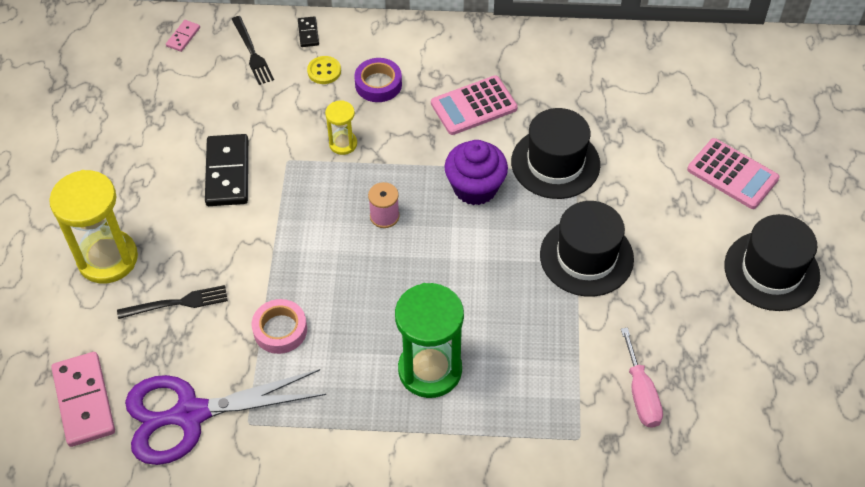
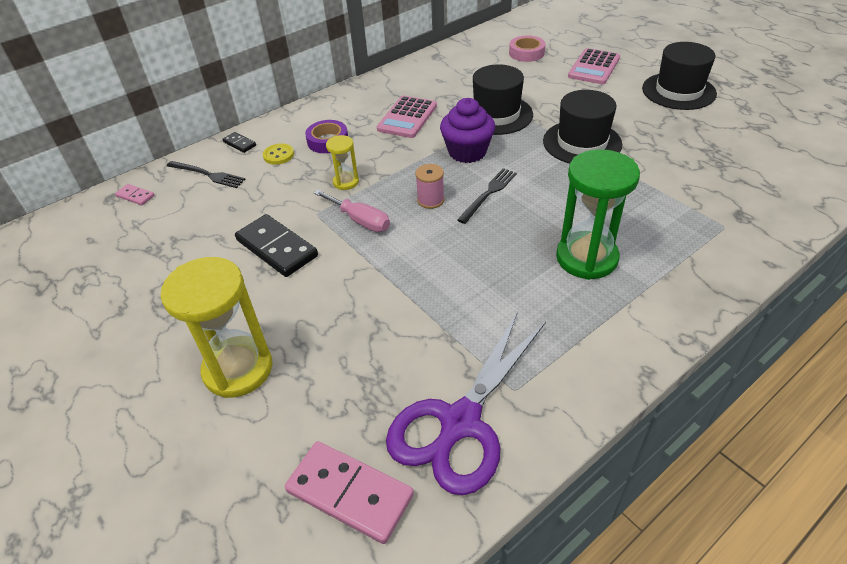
camera: 40 degrees left, 10 degrees down
black fork [117,285,228,319] -> black fork moved to [457,168,517,224]
pink domino [166,20,200,52] -> pink domino turned 45 degrees counterclockwise [115,184,155,206]
pink tape [252,299,307,354] -> pink tape moved to [509,36,545,62]
pink screwdriver [621,328,663,428] -> pink screwdriver moved to [314,190,390,232]
pink calculator [687,138,780,209] -> pink calculator turned 120 degrees clockwise [568,48,620,84]

